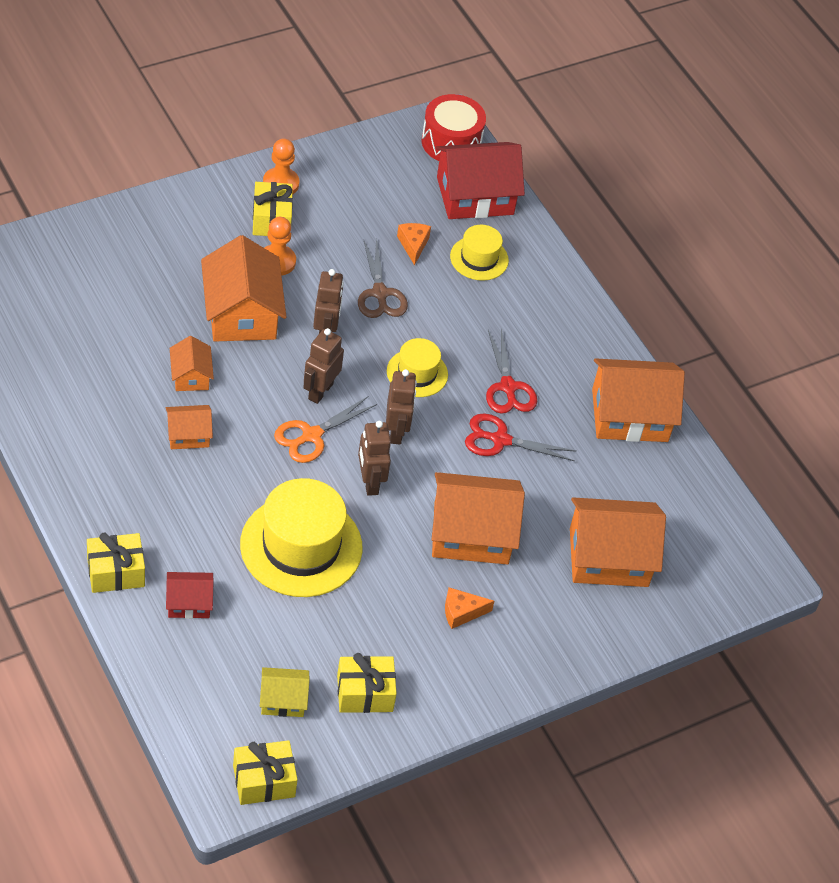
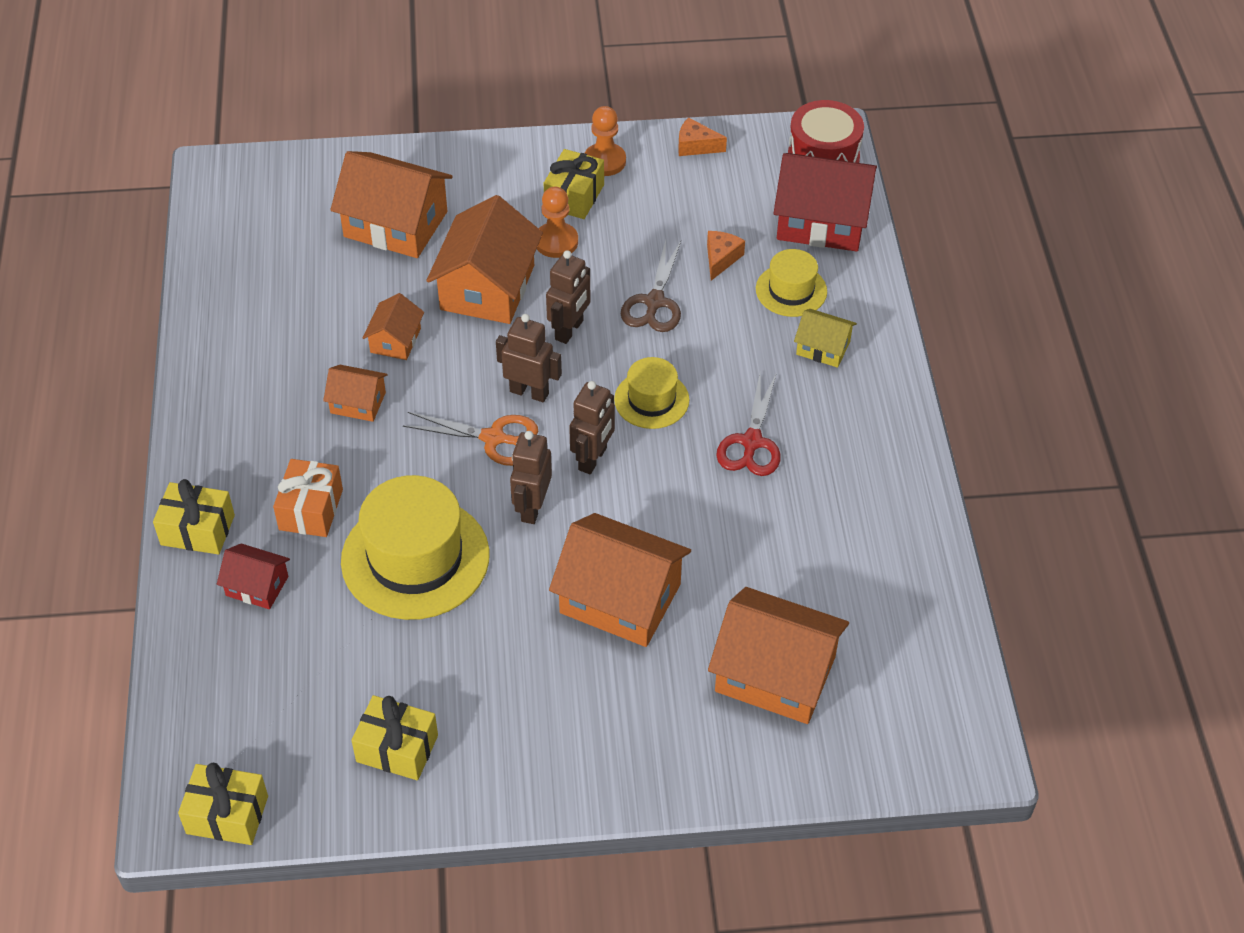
camera: 30 degrees right, 0 degrees up
yellow house [260,667,310,717] -> yellow house moved to [794,309,857,368]
orange scissors [274,397,377,463] -> orange scissors turned 150 degrees counterclockwise [403,412,538,466]
brown robot [303,328,344,404] -> brown robot turned 60 degrees clockwise [496,314,562,402]
orange cheese [445,587,494,629] -> orange cheese moved to [678,117,727,156]
red scissors [465,414,577,461] -> none
orange house [592,358,685,442] -> orange house moved to [330,151,453,258]
none -> orange gift [273,459,343,537]

